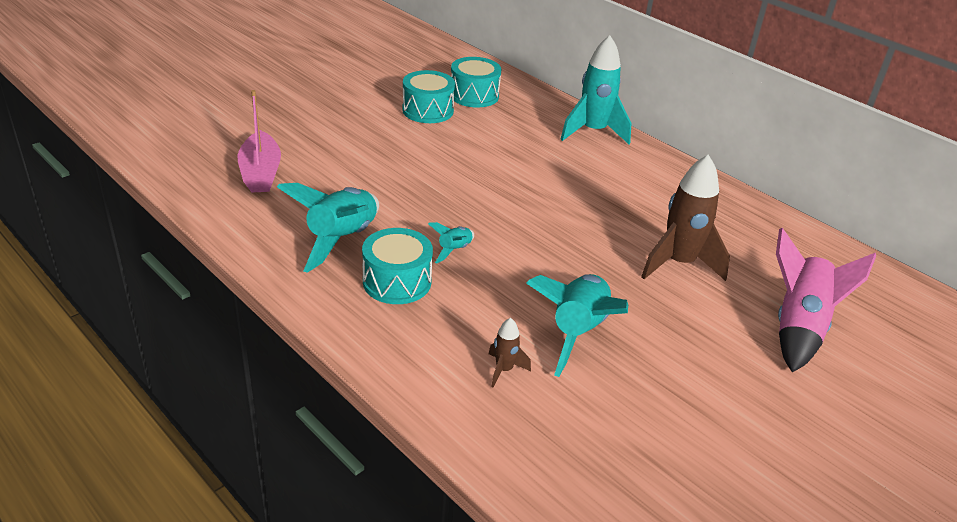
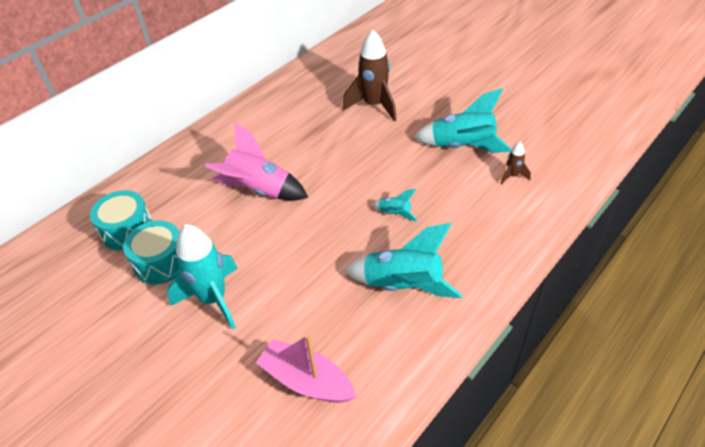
camera: 90 degrees left, 10 degrees up
pink boat [238,90,281,192] -> pink boat turned 135 degrees counterclockwise [256,335,357,403]
turquoise drum [362,228,433,304] -> none
turquoise rocket [560,35,631,144] -> turquoise rocket moved to [167,224,238,330]
pink rocket [776,228,876,372] -> pink rocket moved to [205,122,309,200]

